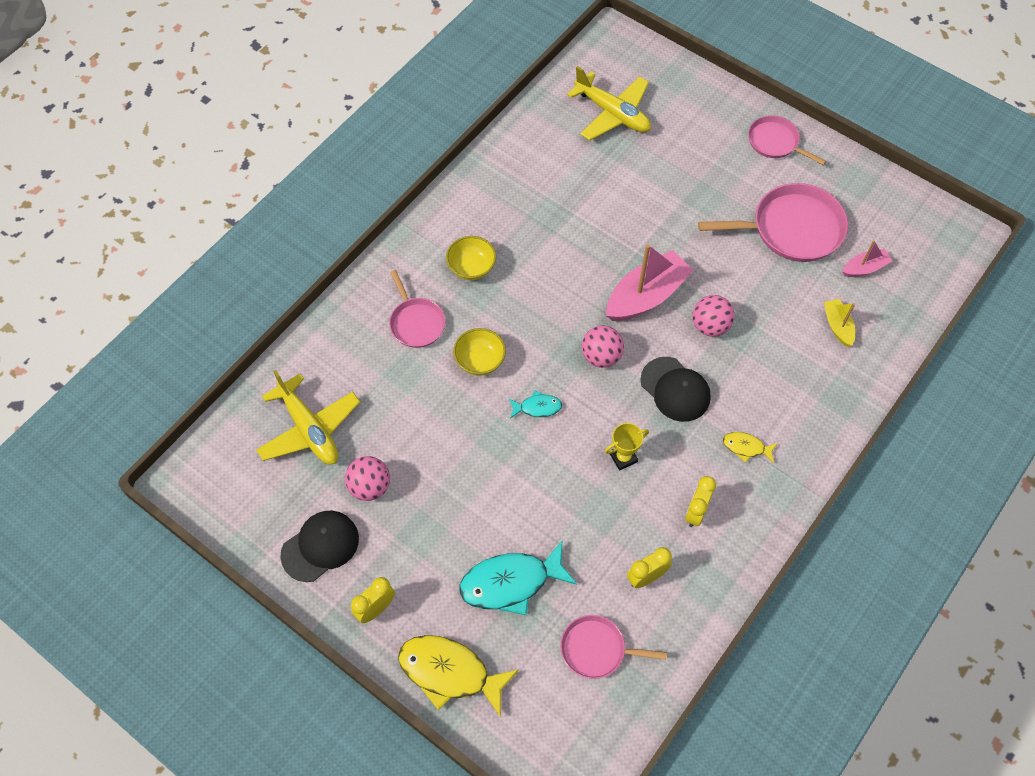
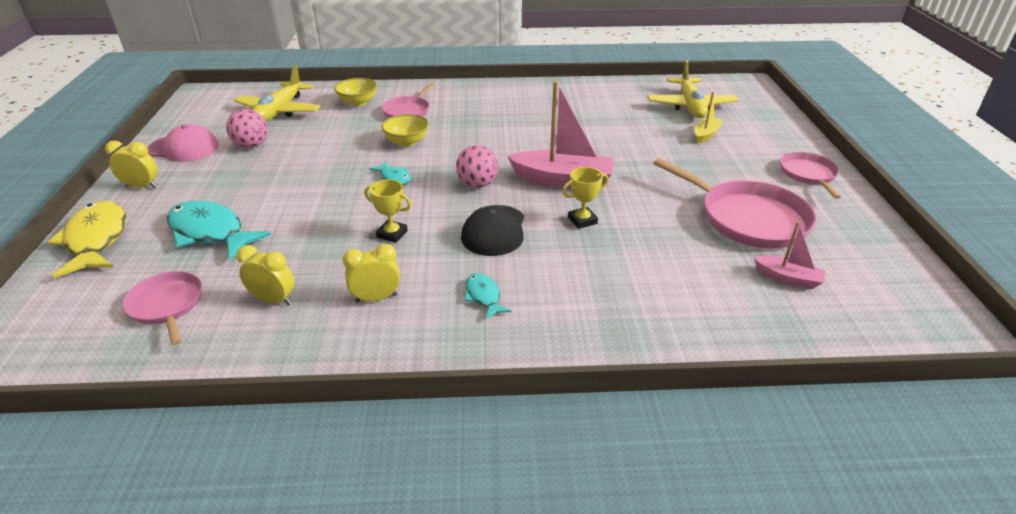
camera: 50 degrees right, 25 degrees down
black cap [280,511,359,582] -> pink cap [148,124,219,162]
yellow bowl [446,236,496,280] -> yellow bowl moved to [334,78,377,106]
pink ball [693,295,735,337] -> yellow trophy [562,167,609,229]
yellow fish [723,432,778,463] -> turquoise fish [464,273,512,320]
yellow boat [824,299,855,347] -> yellow boat moved to [694,92,723,144]

